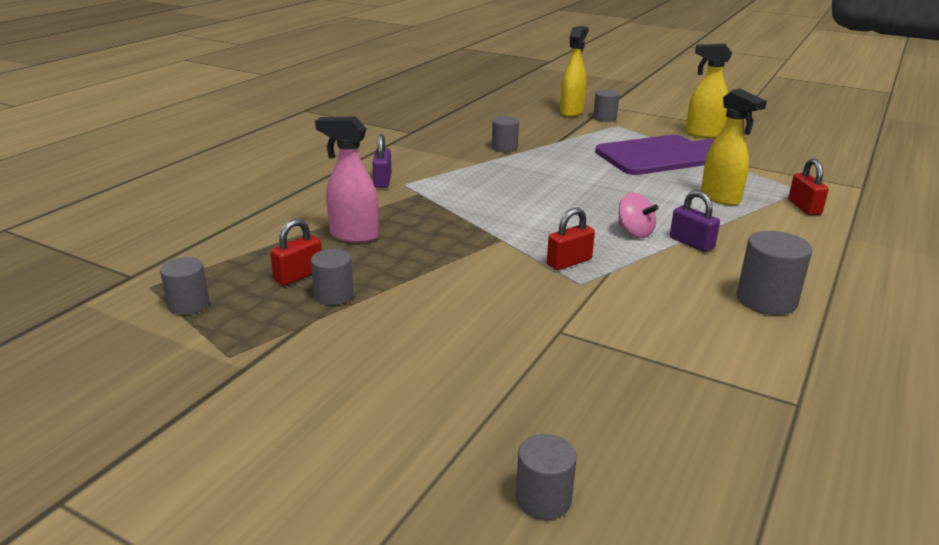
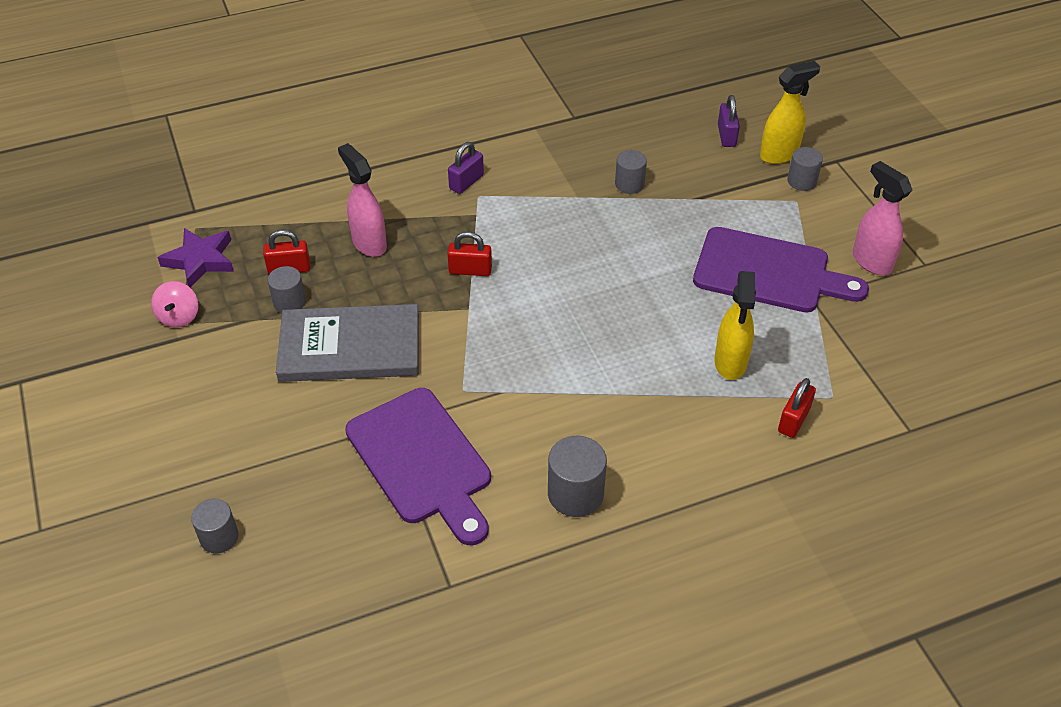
camera: 40 degrees right, 20 degrees up
grey cylinder [160,257,209,315] -> purple star [157,228,234,288]
red padlock [547,208,595,270] -> red padlock moved to [447,231,492,276]
pink spinning top [618,193,658,238] -> pink spinning top moved to [151,281,198,328]
purple padlock [670,190,720,252] -> purple padlock moved to [718,95,740,147]
yellow spray bottle [686,44,732,138] -> pink spray bottle [853,161,912,275]
none -> grey book [276,304,419,382]
none -> purple cutting board [345,388,491,545]

